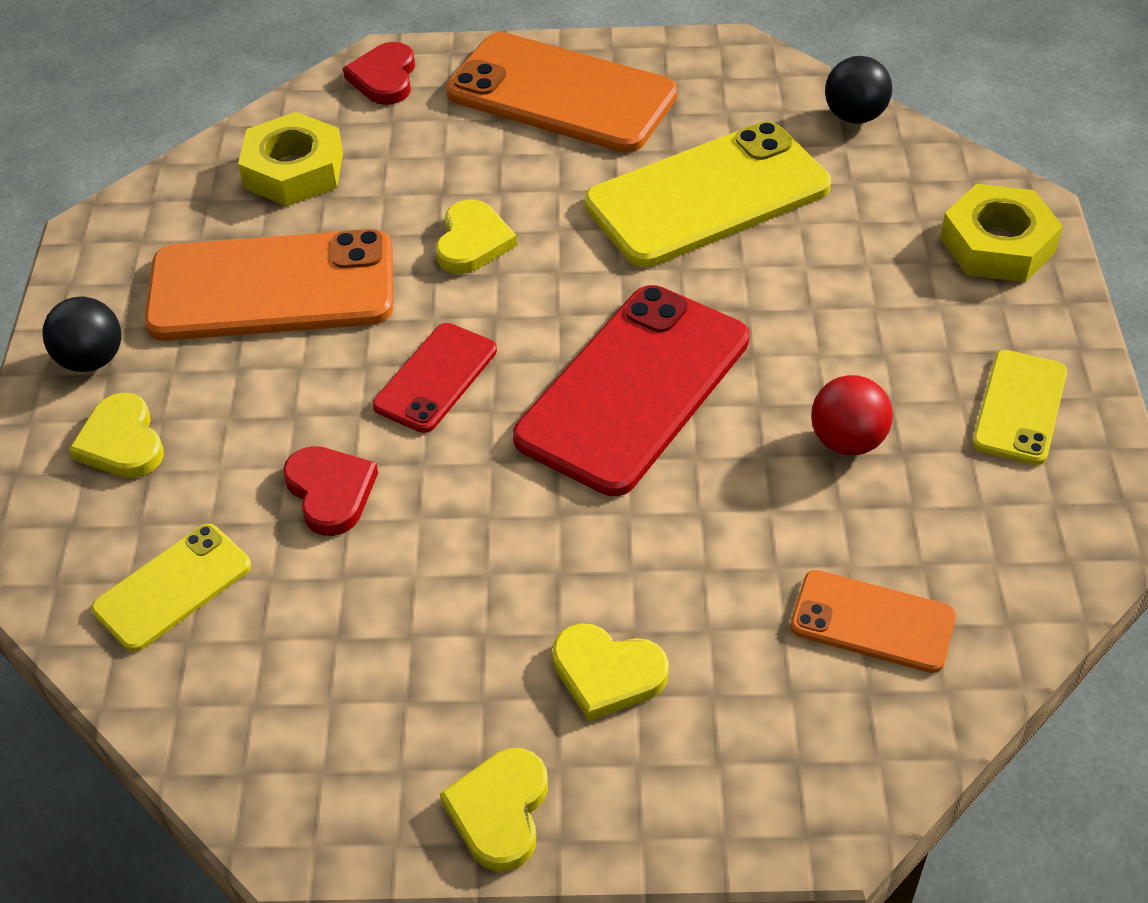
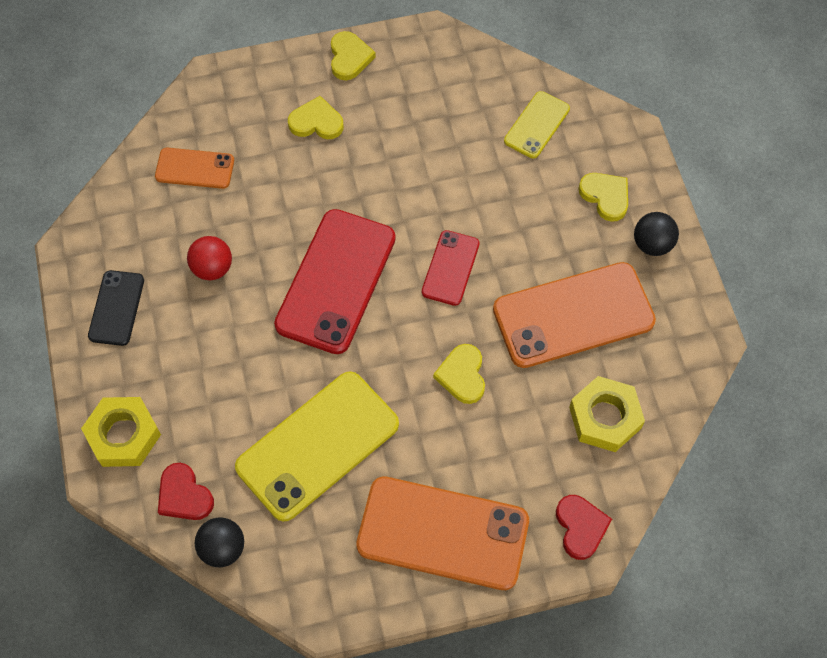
camera: 165 degrees right, 15 degrees up
red heart [283,446,378,536] -> red heart moved to [158,463,214,520]
yellow phone [972,350,1067,465] -> black phone [88,270,144,346]

